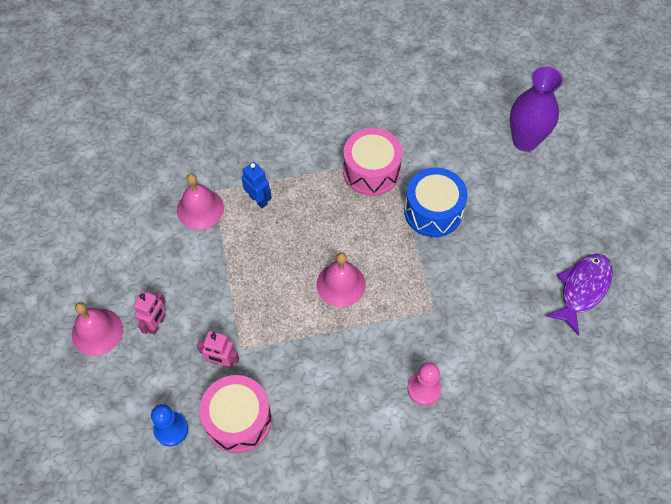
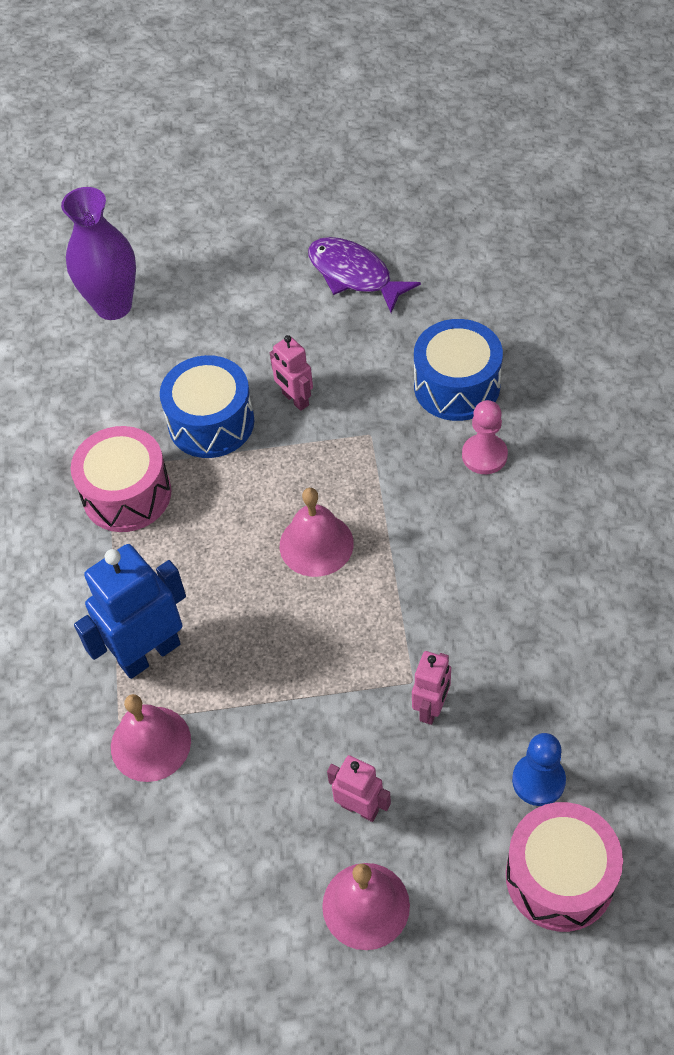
camera: 80 degrees left, 5 degrees down
pink drum [199,375,272,453] -> pink drum moved to [506,802,623,932]
blue robot [242,162,272,208] -> blue robot [74,544,186,679], size x1.81
none -> pink robot [270,335,313,411]
none -> blue drum [414,319,503,421]

